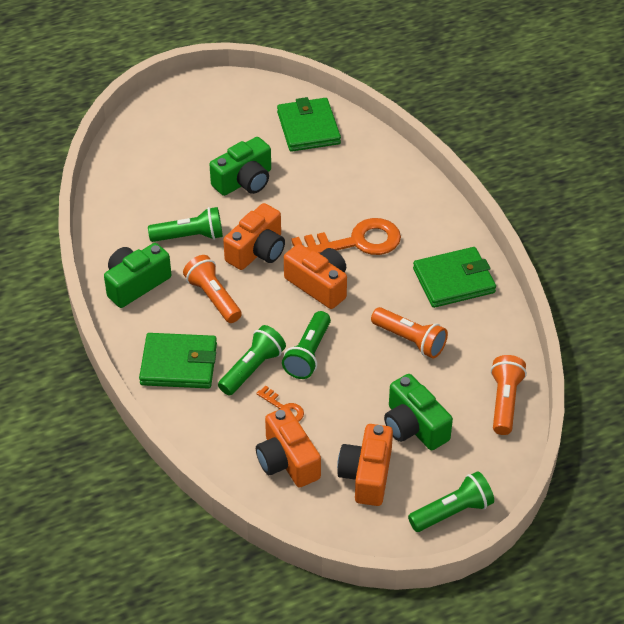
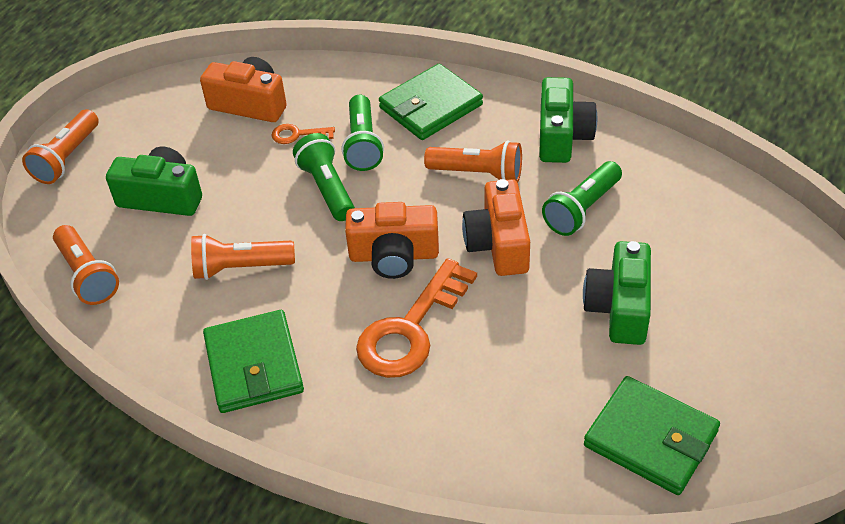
camera: 140 degrees right, 0 degrees up
orange camera [337,424,393,506] -> none
green flashlight [408,471,494,532] -> orange flashlight [22,109,99,184]
green wallet [413,247,496,308] -> green wallet turned 45 degrees counterclockwise [203,310,304,413]

